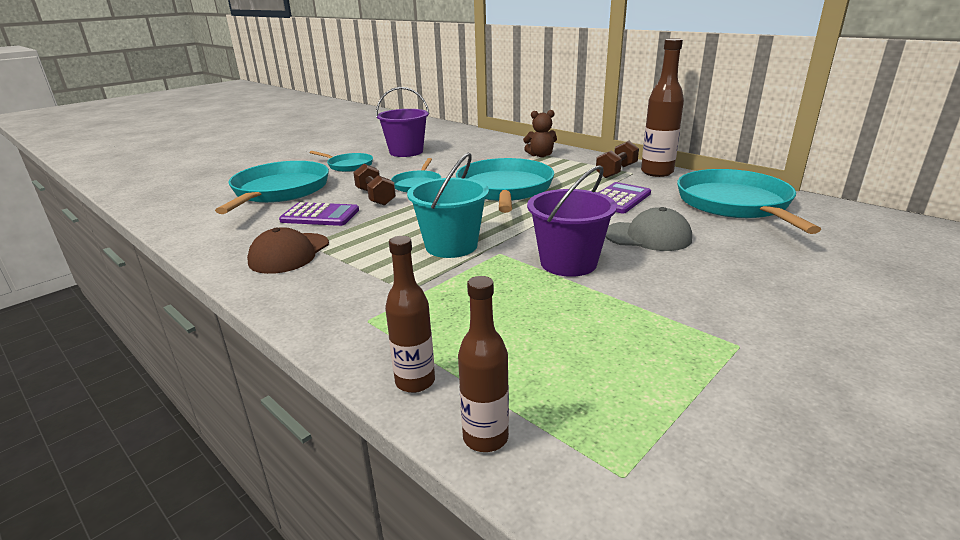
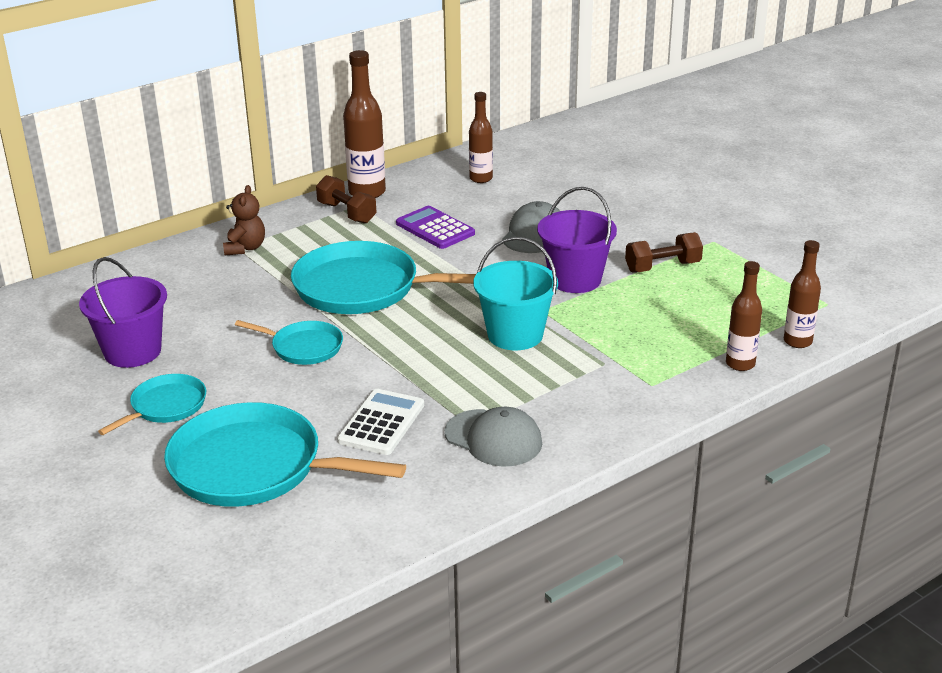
camera: 80 degrees left, 5 degrees up
brown cap [247,227,329,274] -> grey cap [445,407,542,467]
purple calculator [279,202,359,226] -> white calculator [337,389,424,455]
brown dumbbell [353,164,396,206] -> brown dumbbell moved to [625,232,703,273]
turquoise pan [677,169,821,234] -> brown bottle [469,92,493,183]

